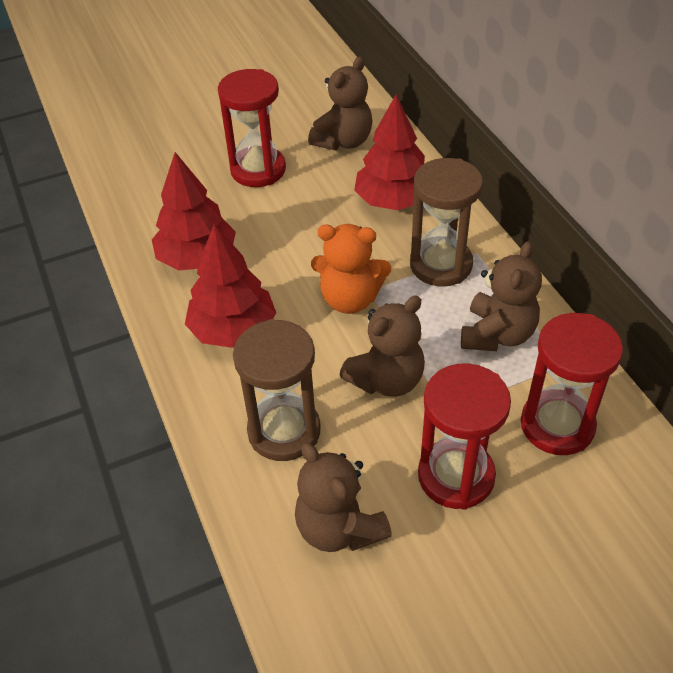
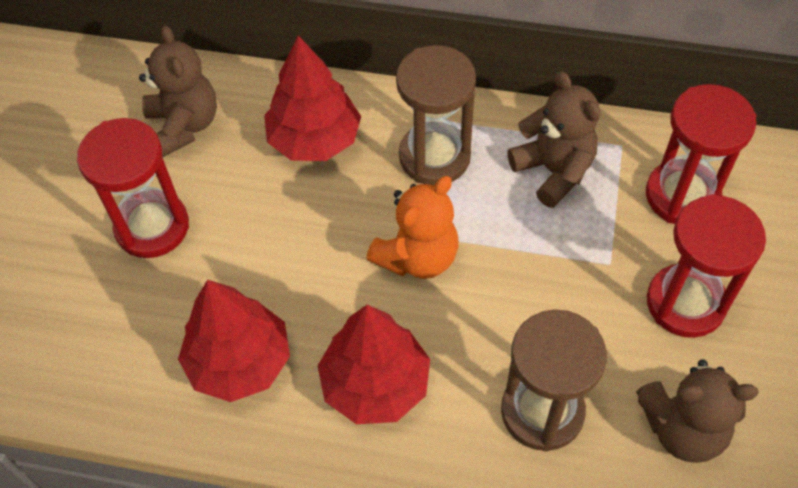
camera: 55 degrees left, 10 degrees up
brown teddy bear [339,296,425,397] -> none

